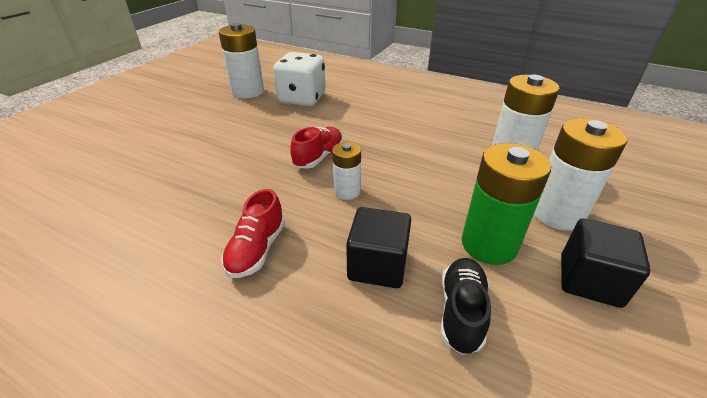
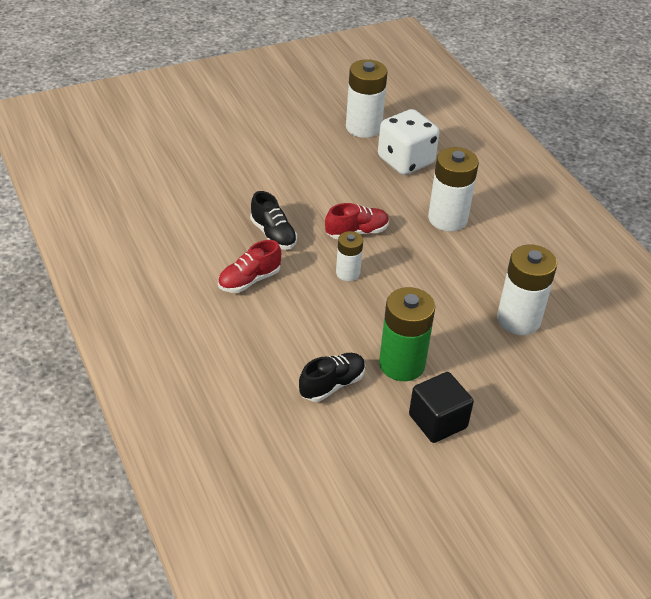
camera: 35 degrees right, 5 degrees up
black cube [346,207,411,288] -> none
white battery [534,118,627,231] -> white battery moved to [428,147,479,231]
none -> black shoe [250,191,297,250]

